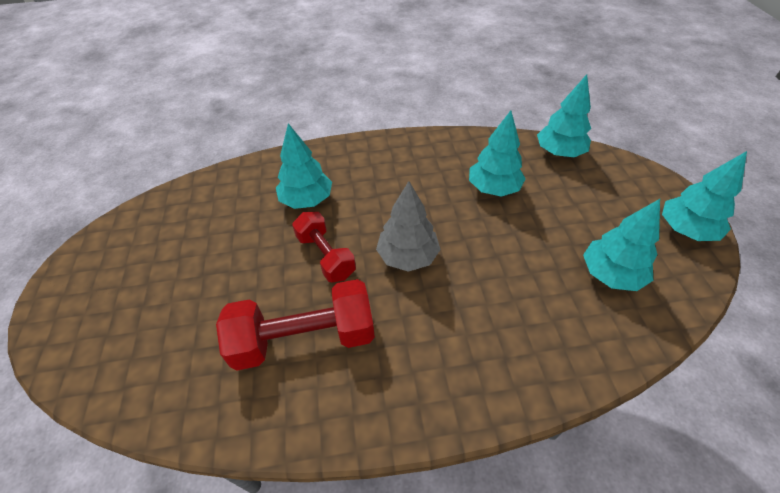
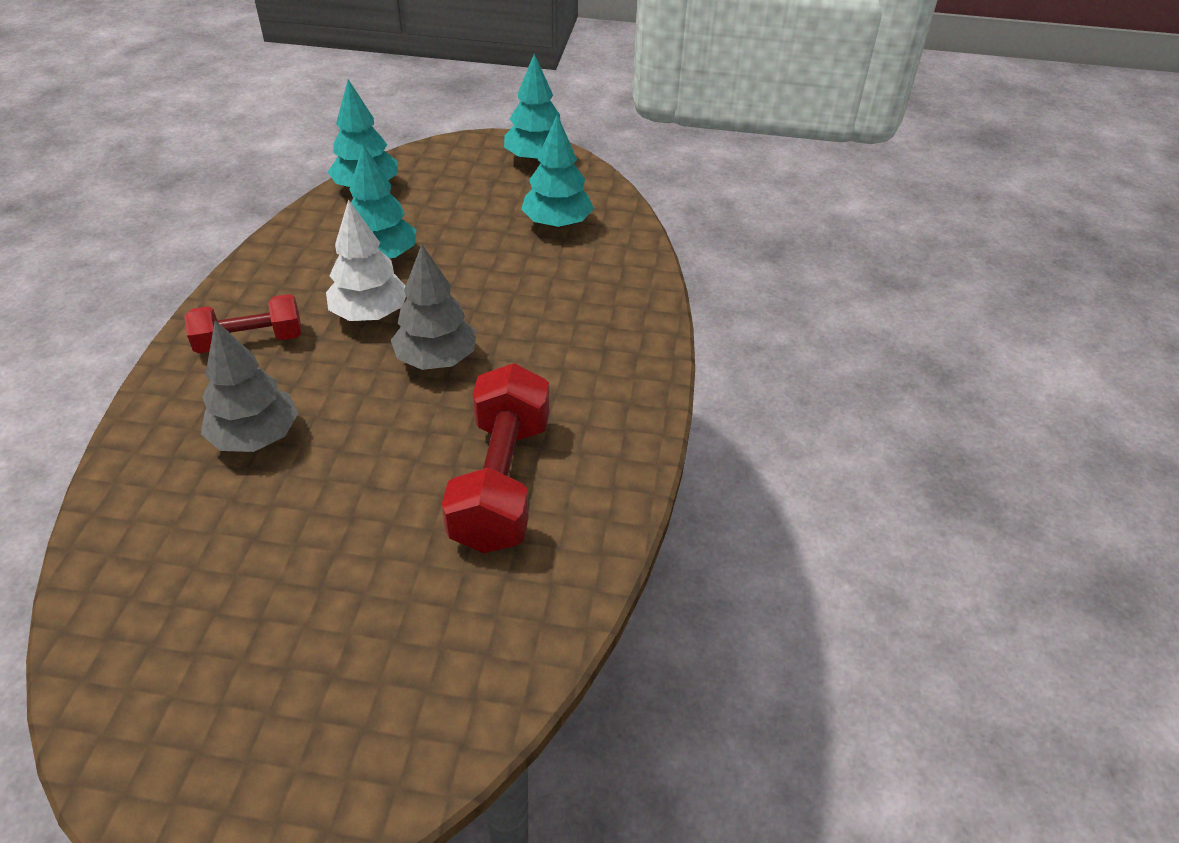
camera: 75 degrees left, 5 degrees down
turquoise tree [276,123,332,209] -> grey tree [201,320,298,452]
red dumbbell [292,212,356,282] -> red dumbbell moved to [184,294,302,354]
none -> white tree [326,199,406,321]

